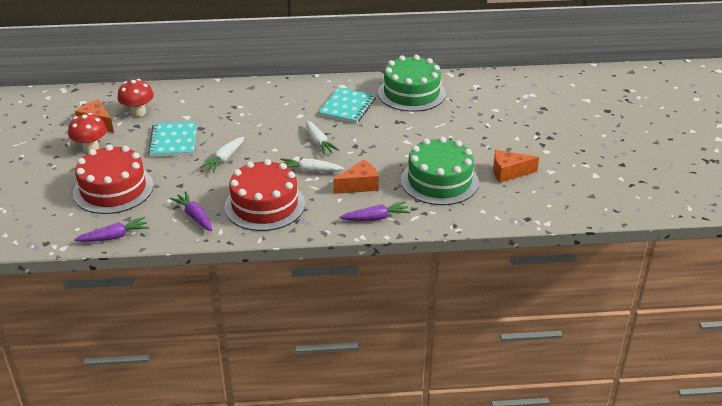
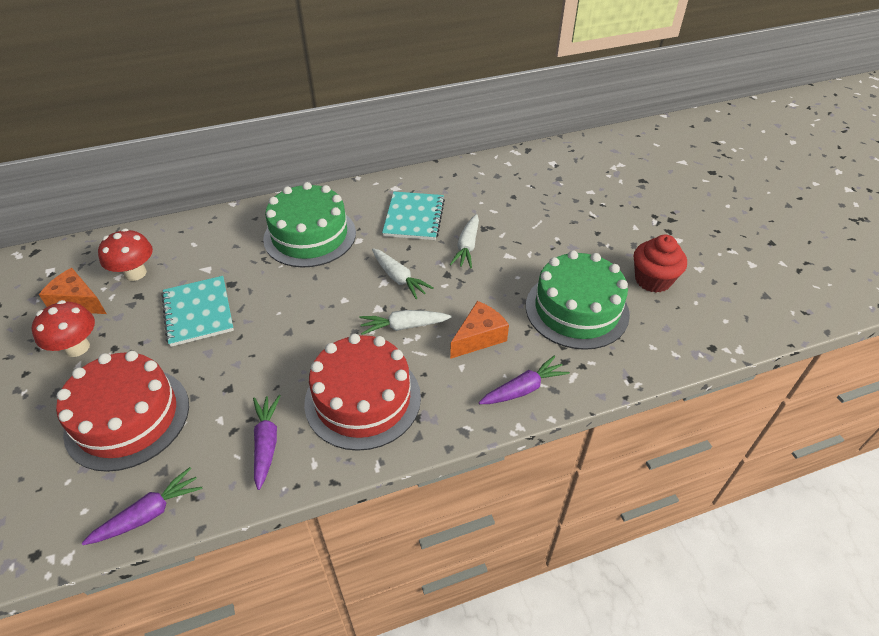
camera: 15 degrees left, 10 degrees up
purple carrot [170,191,212,231] -> purple carrot turned 45 degrees clockwise [253,395,281,490]
white carrot [200,137,245,173] -> white carrot moved to [450,214,479,268]
green cake [378,55,446,112] -> green cake moved to [263,182,356,268]
orange cheese [493,150,539,183] -> red cupcake [634,235,687,293]

